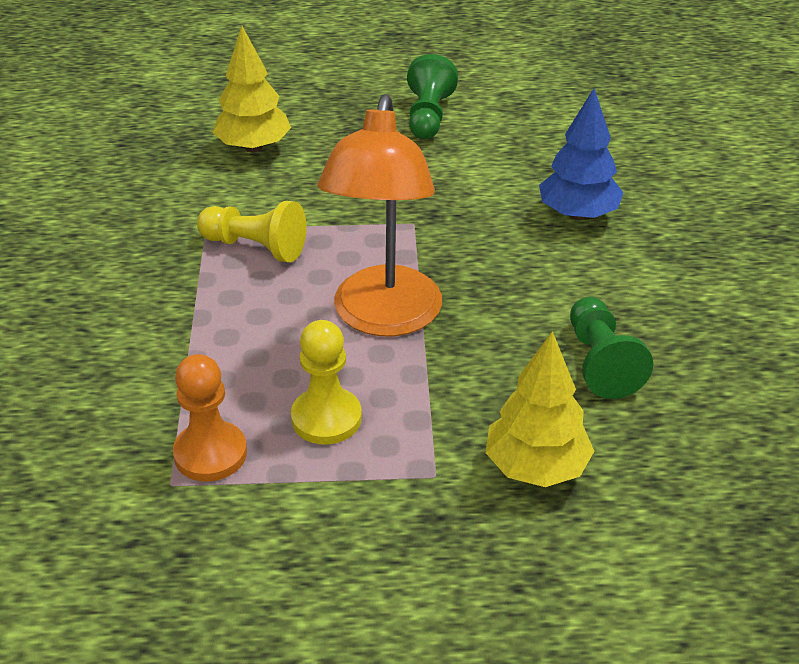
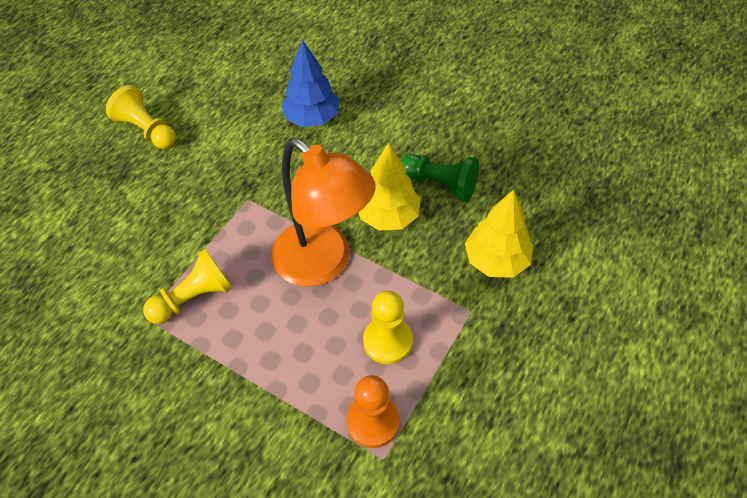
camera: 55 degrees left, 15 degrees up
yellow tree [212,26,291,152] -> yellow tree moved to [359,142,421,231]
green pawn [407,54,458,139] -> yellow pawn [106,85,176,149]

